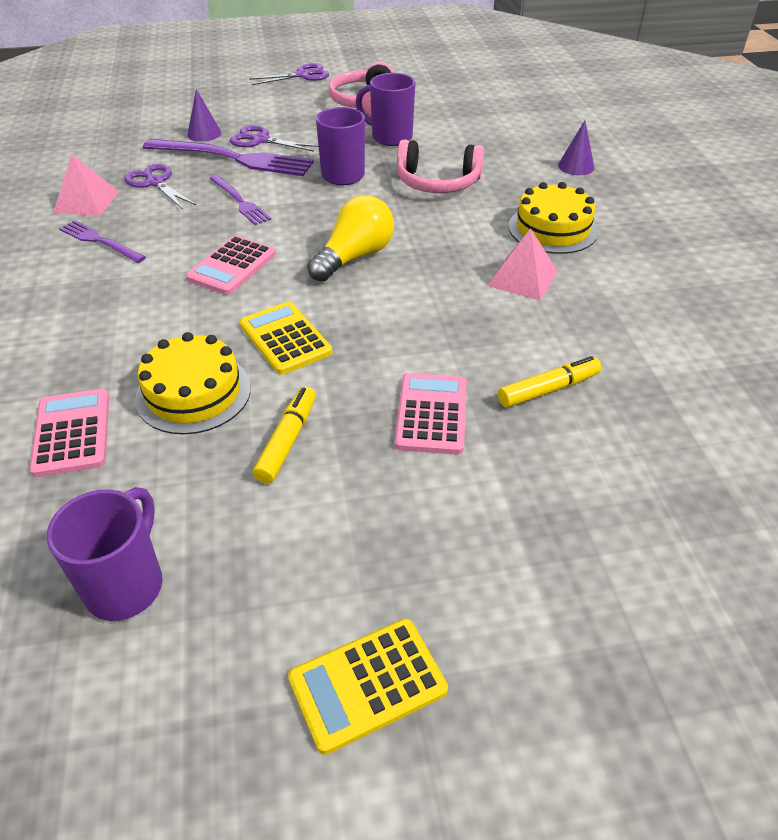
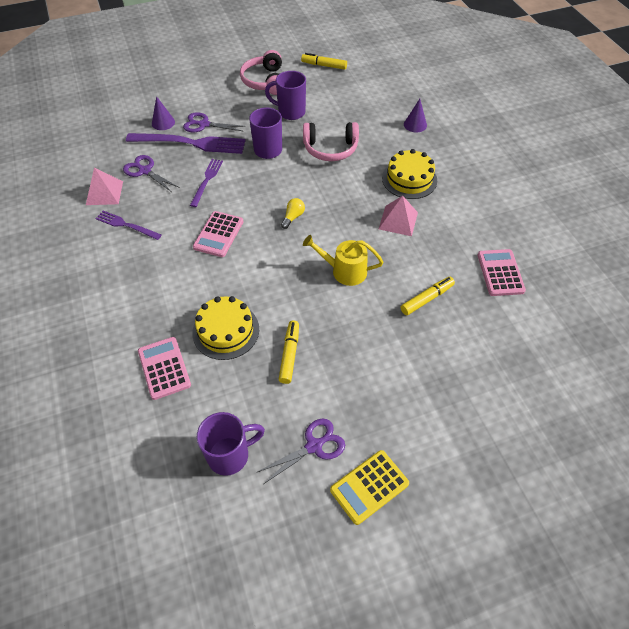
camera: 10 degrees left, 10 degrees up
purple mug [46,487,163,621] -> purple mug turned 60 degrees clockwise [197,412,265,476]
purple fork [210,175,271,225] -> purple fork turned 120 degrees counterclockwise [190,159,223,207]
yellow calculator [240,302,332,375] -> none
purple scissors [249,63,329,85] -> purple scissors moved to [256,419,345,484]
yellow light bulb [307,195,394,282] -> yellow light bulb [281,198,305,229], size x0.51
pink calculator [394,373,467,455] -> pink calculator moved to [477,249,526,296]
none -> yellow marker [301,53,347,70]
none -> yellow watering can [303,235,383,286]

